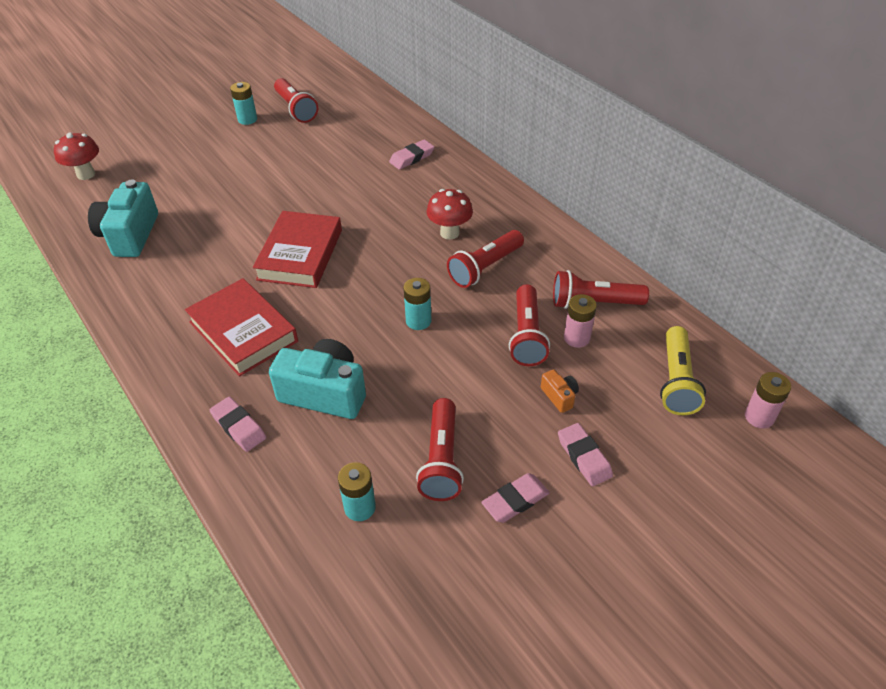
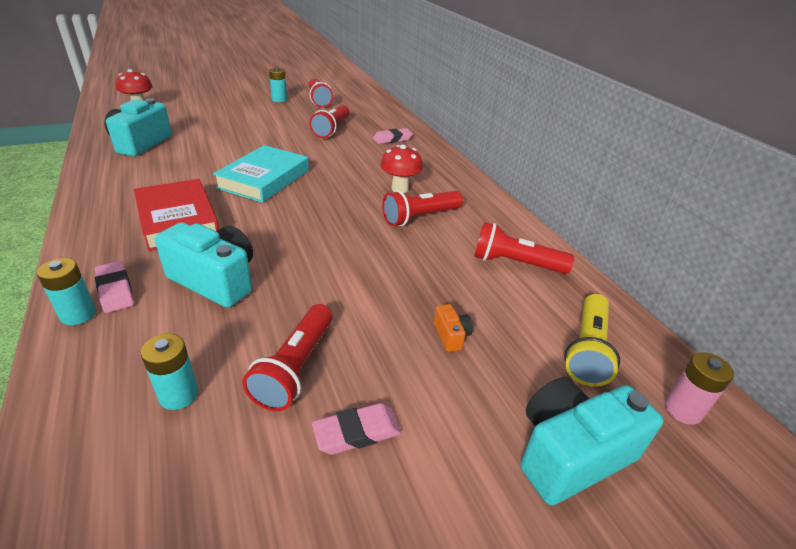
camera: 10 degrees right, 10 degrees down
red book [253,211,342,288] -> turquoise book [213,145,309,203]
turquoise battery [403,278,432,330] -> turquoise battery moved to [37,258,96,325]
red flashlight [509,284,550,366] -> red flashlight moved to [309,105,350,138]
pink eraser [558,423,613,486] -> none
pink battery [564,294,597,348] -> none
none -> turquoise camera [520,377,663,506]

